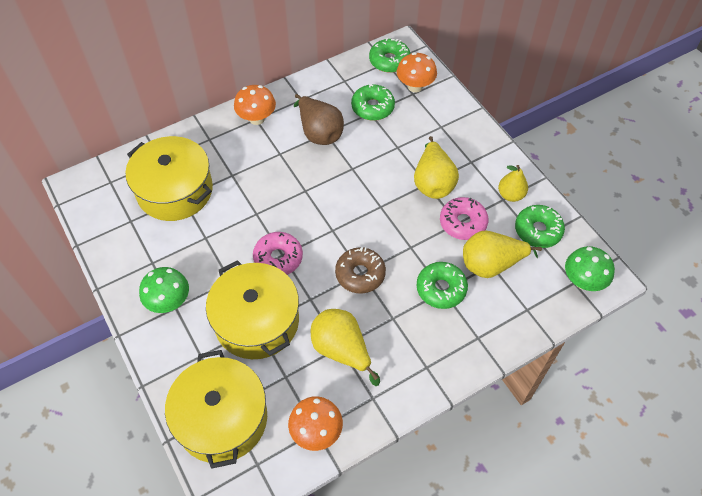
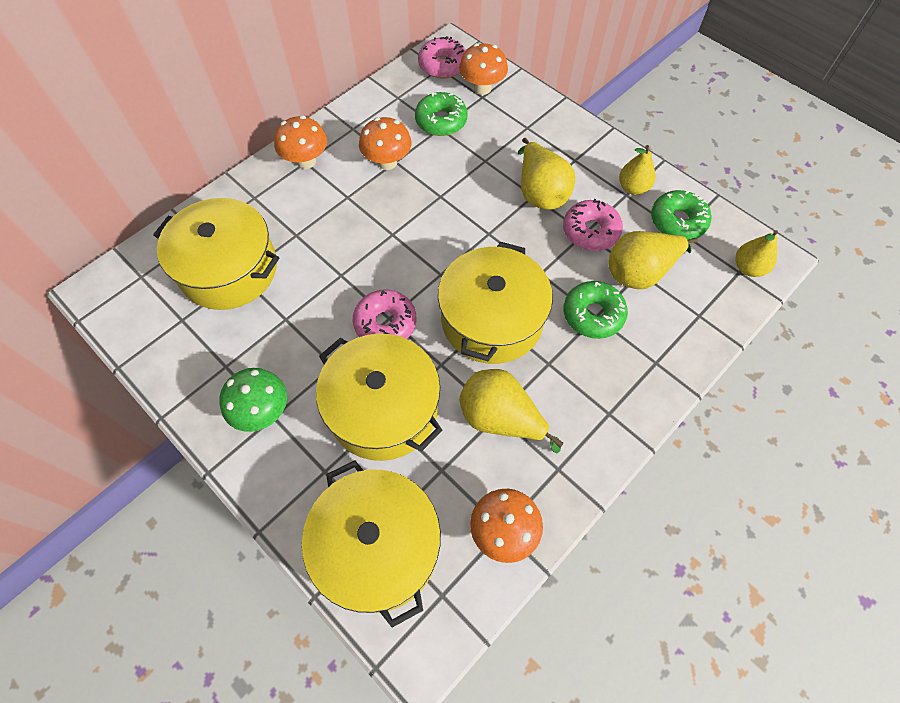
camera: 15 degrees left, 5 degrees up
brown pear [294,94,344,145] -> orange mushroom [359,117,412,170]
brown donut [335,247,386,294] -> yellow pot [438,242,553,364]
green donut [369,38,411,73] -> pink donut [418,36,466,78]
green mushroom [565,246,615,291] -> yellow pear [735,230,778,277]

